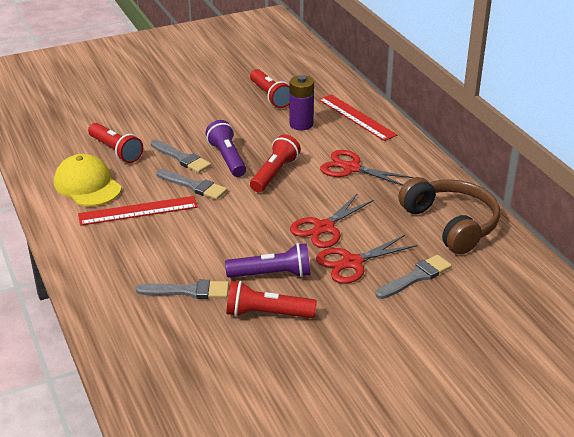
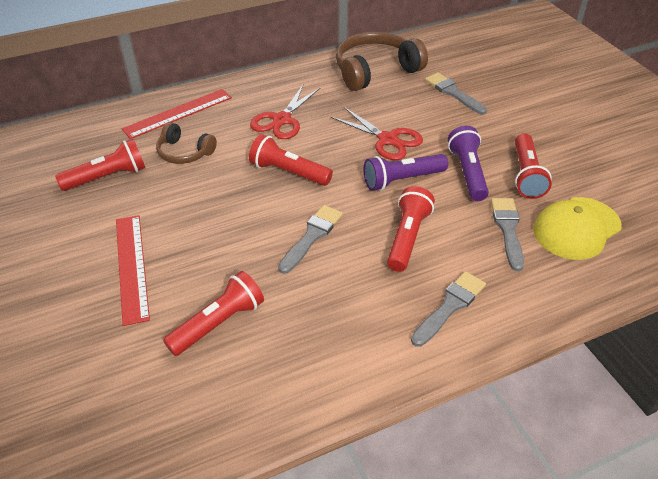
camera: 90 degrees left, 10 degrees up
yellow cap [54,154,122,206] -> yellow cap moved to [533,197,622,260]
red ruler [78,196,198,226] -> red ruler moved to [116,215,150,326]
grey brush [151,140,211,173] -> grey brush moved to [411,271,486,347]
purple flashlight [206,120,246,177] -> purple flashlight moved to [364,154,448,191]
purple battery [289,75,314,130] -> brown headphones [156,122,217,164]
red scissors [316,235,418,284] -> none
none -> red flashlight [387,186,435,272]

